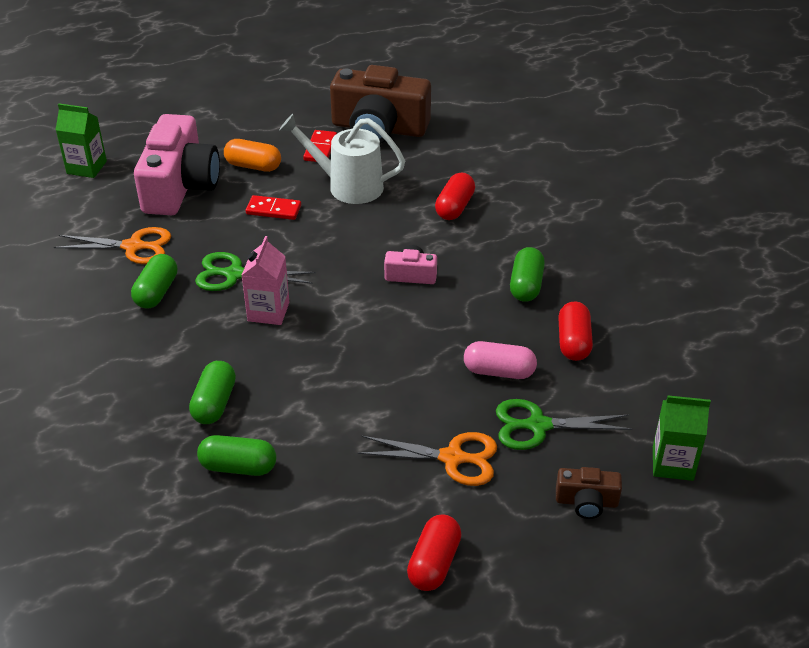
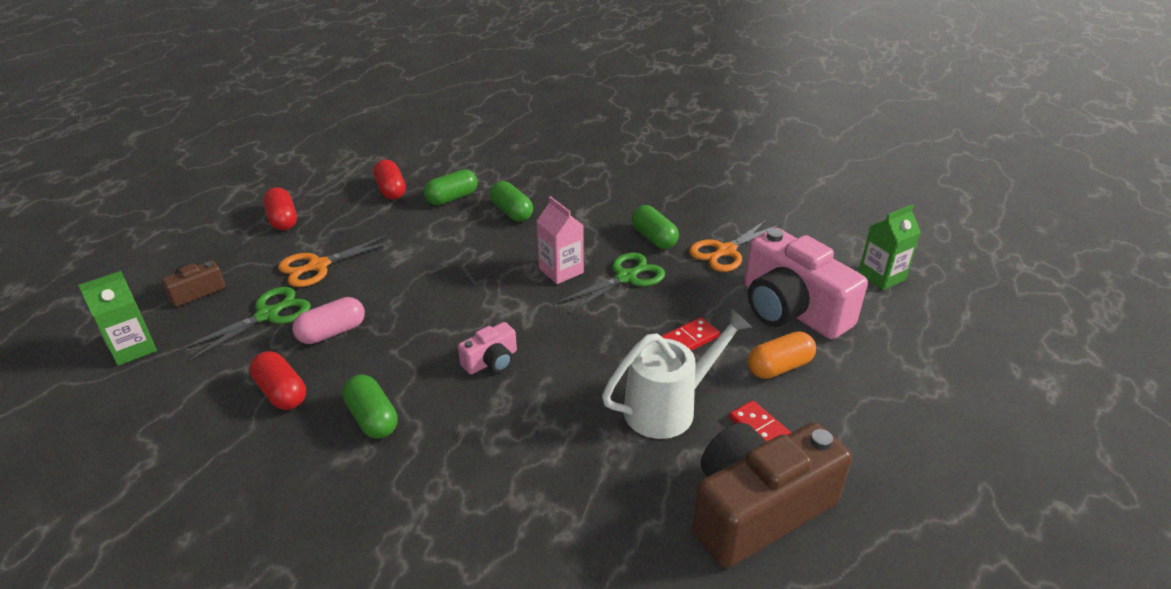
camera: 135 degrees right, 5 degrees down
red capsule [435,173,475,220] -> red capsule moved to [373,160,406,200]

